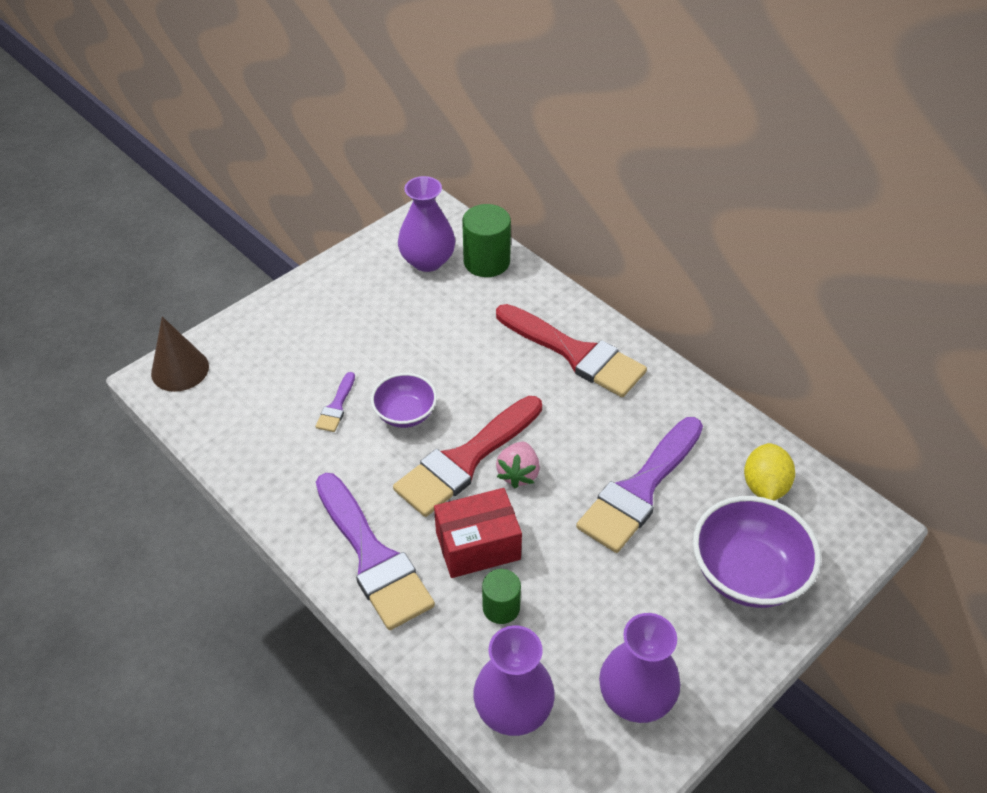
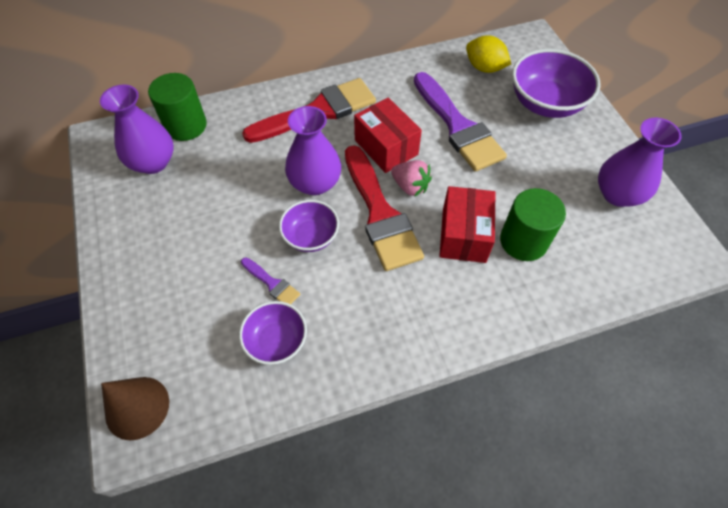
camera: 65 degrees left, 10 degrees up
purple brush [316,473,435,630] -> none
purple vase [473,625,555,736] -> purple vase moved to [285,106,341,195]
green cylinder [482,569,521,624] -> green cylinder [500,188,566,261], size x1.63
none -> purple bowl [239,301,307,365]
none -> red box [354,98,422,173]

